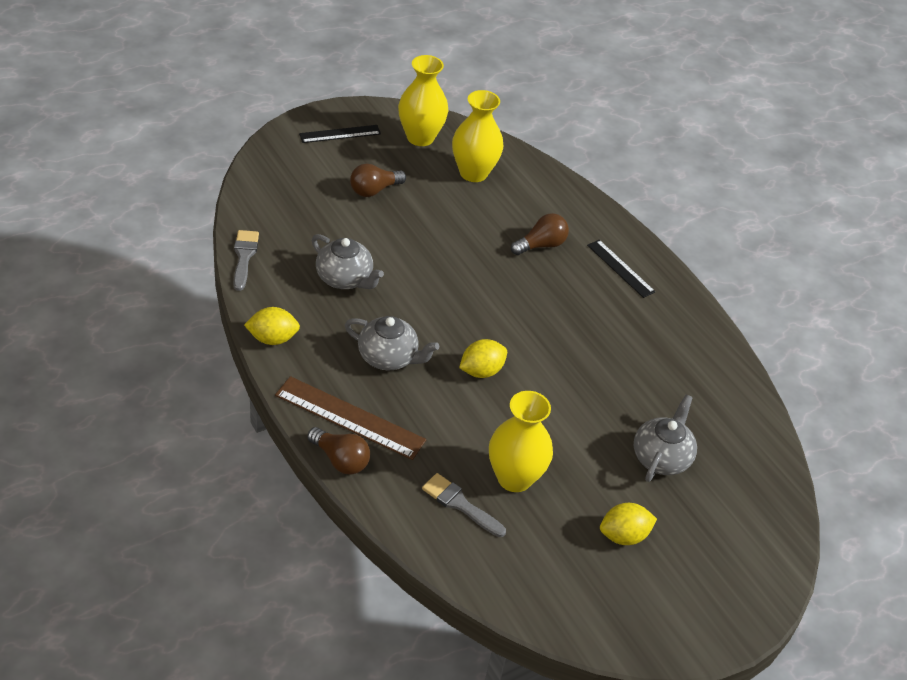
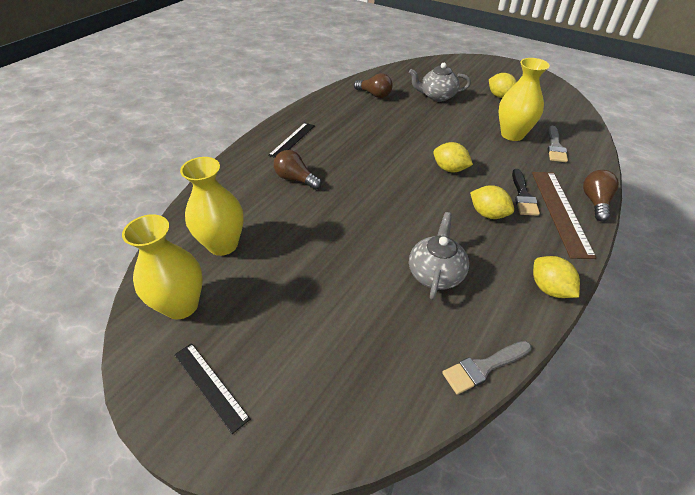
camera: 110 degrees left, 0 degrees up
grey teapot [345,316,439,370] -> yellow lemon [470,185,514,219]
brown light bulb [350,163,406,197] -> brown light bulb moved to [354,73,393,98]
none -> black brush [512,169,540,216]

